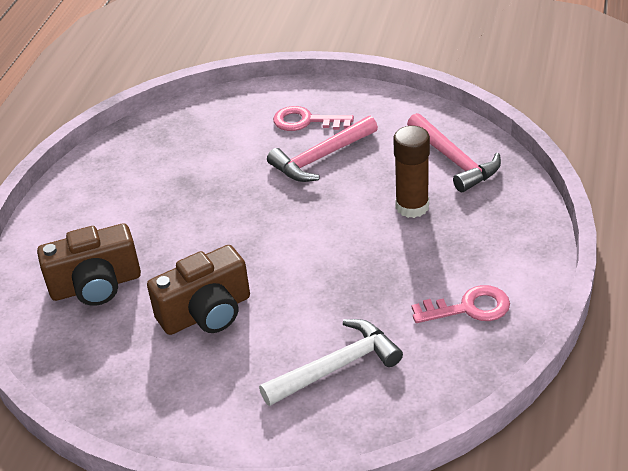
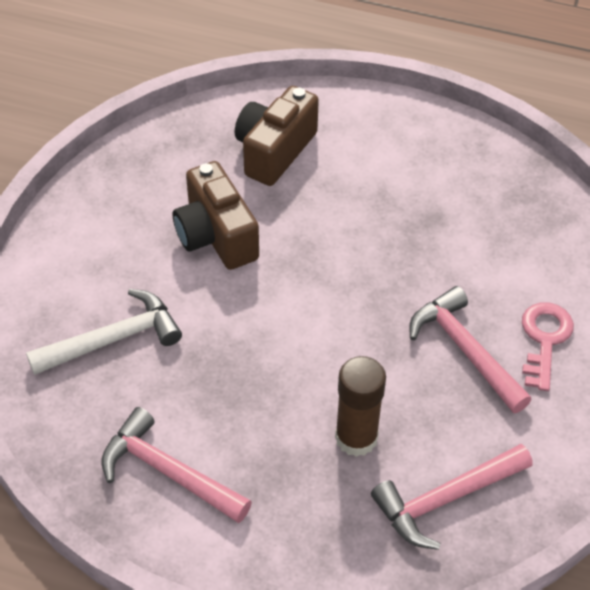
camera: 90 degrees right, 10 degrees up
brown camera [37,223,141,306] -> brown camera turned 45 degrees clockwise [235,86,319,186]
white hammer [259,319,403,406] -> white hammer turned 90 degrees counterclockwise [26,289,182,375]
pink key [412,285,510,323] -> pink hammer [102,407,252,523]

